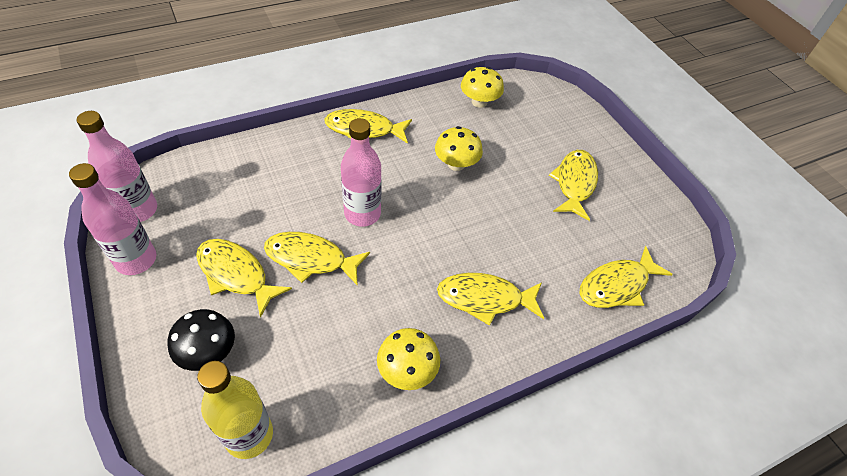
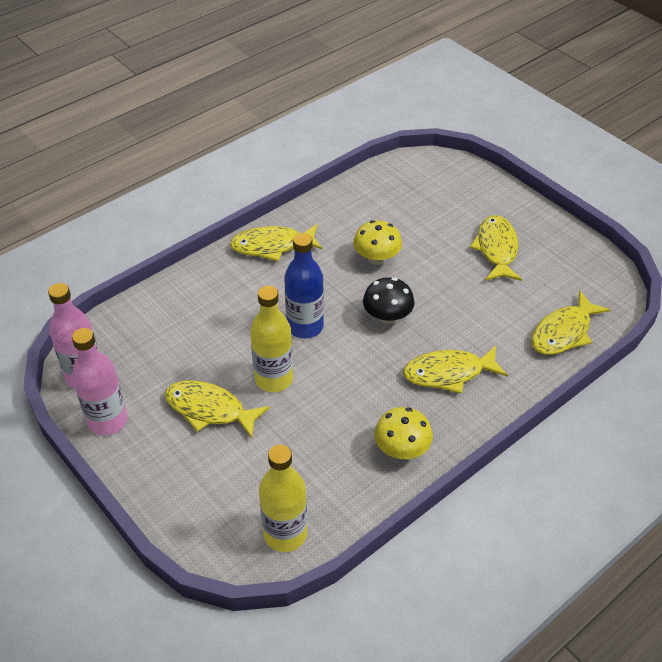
camera: 10 degrees left, 5 degrees down
black mushroom [168,309,235,371] -> black mushroom moved to [363,277,415,324]
yellow fish [264,232,370,285] -> yellow bottle [250,286,293,392]
pink bottle [341,118,381,226] -> blue bottle [284,233,324,338]
yellow mushroom [461,67,504,108] -> none

